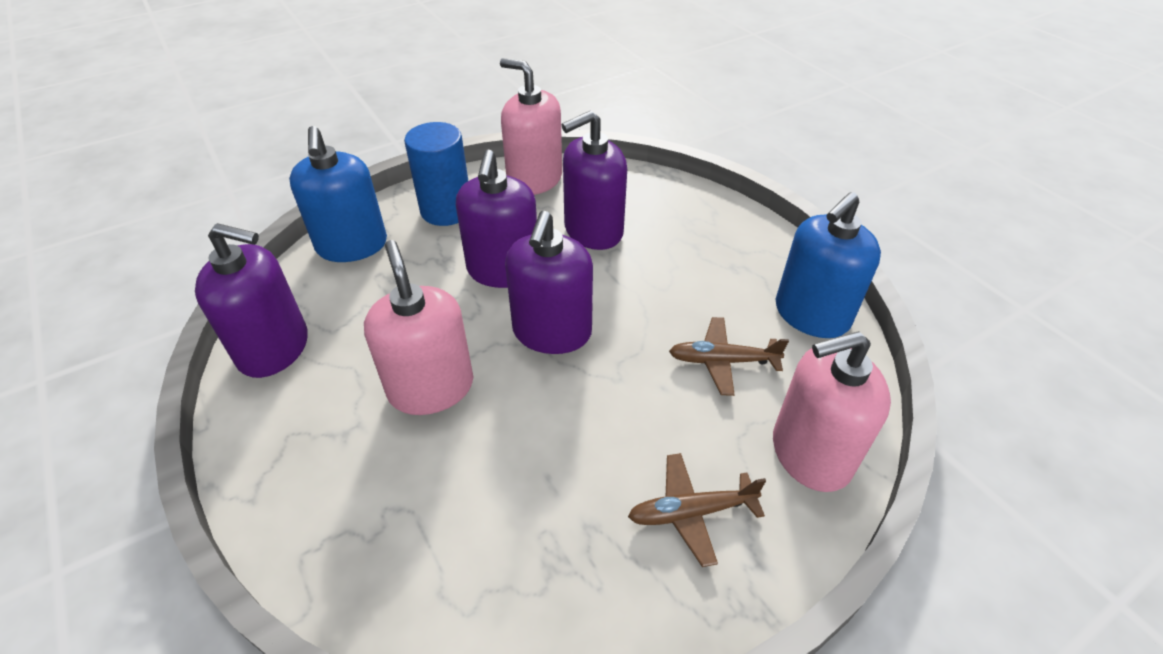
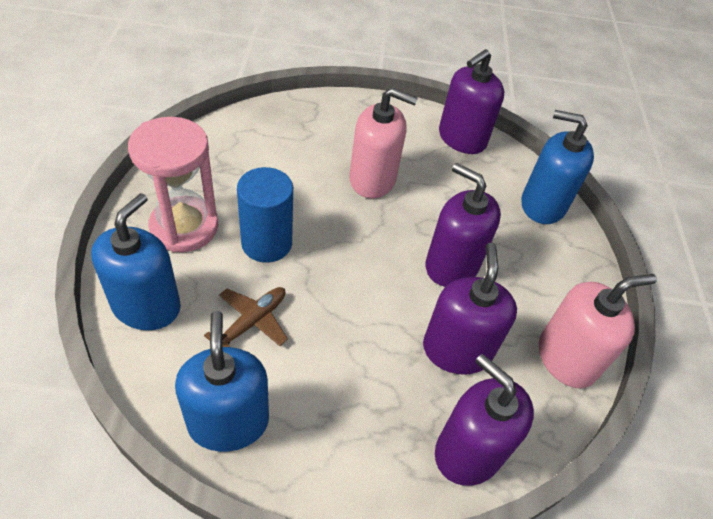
camera: 120 degrees right, 5 degrees up
blue cylinder [404,122,468,226] -> blue cylinder moved to [237,167,293,263]
purple soap dispenser [505,211,593,354] -> purple soap dispenser moved to [435,354,534,486]
brown plane [628,453,766,567] -> pink hourglass [128,117,218,252]
pink soap dispenser [773,331,891,492] -> blue soap dispenser [91,193,181,330]

